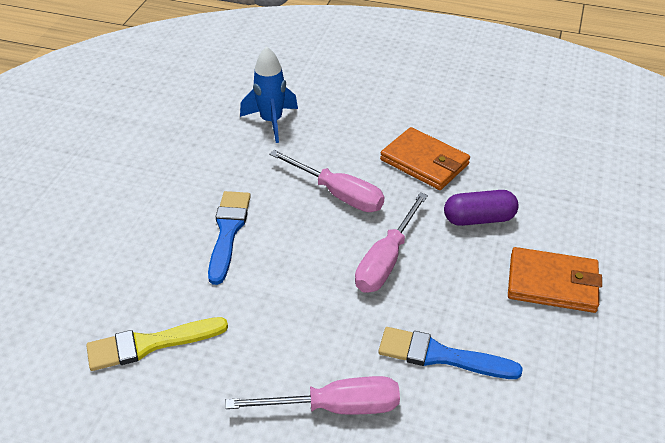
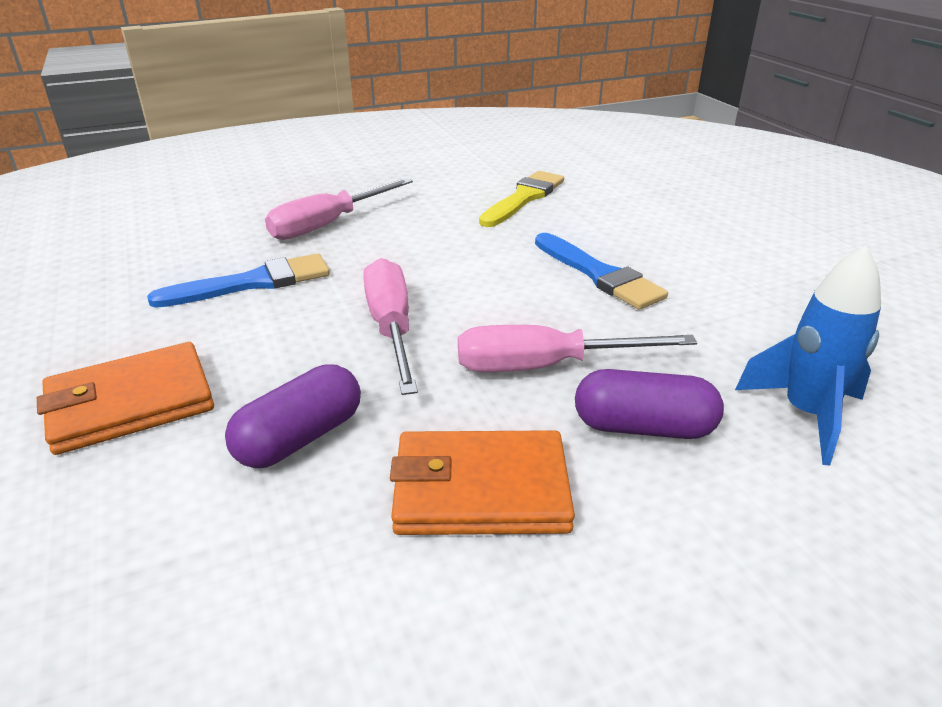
camera: 140 degrees right, 10 degrees down
none -> purple capsule [575,369,724,439]

